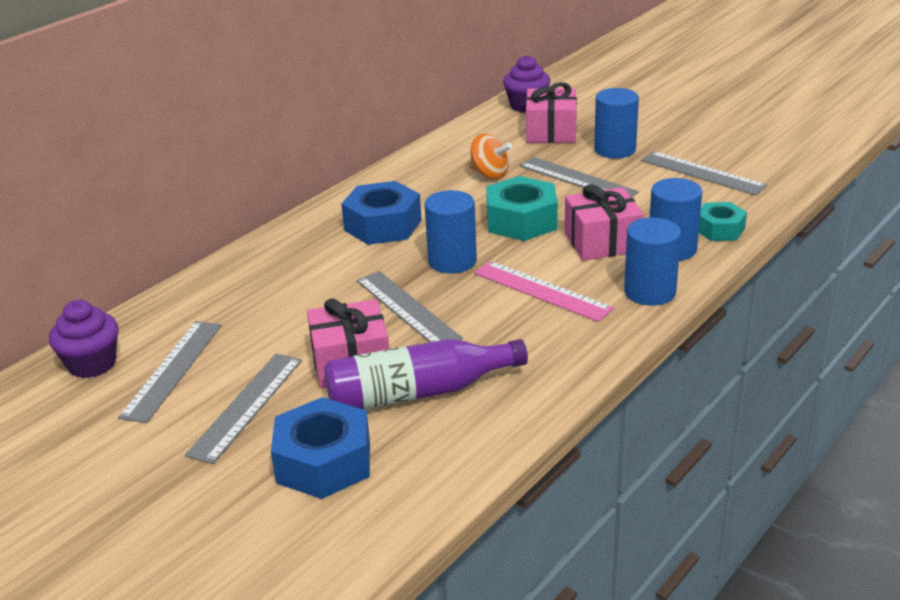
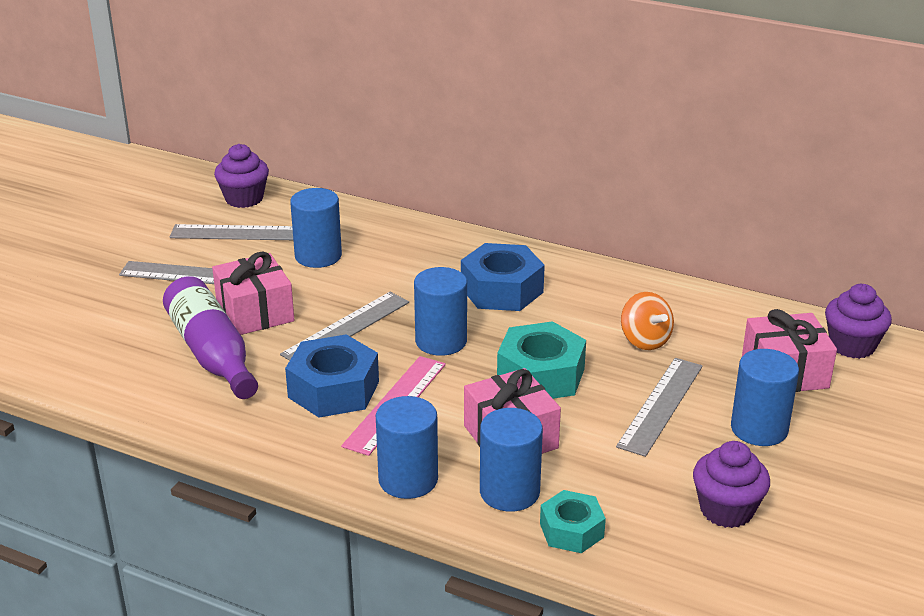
camera: 75 degrees right, 0 degrees up
blue nut [271,397,370,499] -> blue nut moved to [285,334,379,418]
orange spinning top [469,133,512,179] -> orange spinning top turned 45 degrees counterclockwise [621,292,674,350]
grey ruler [641,151,767,195] -> purple cupcake [693,441,770,528]
none -> blue cylinder [290,188,342,268]

